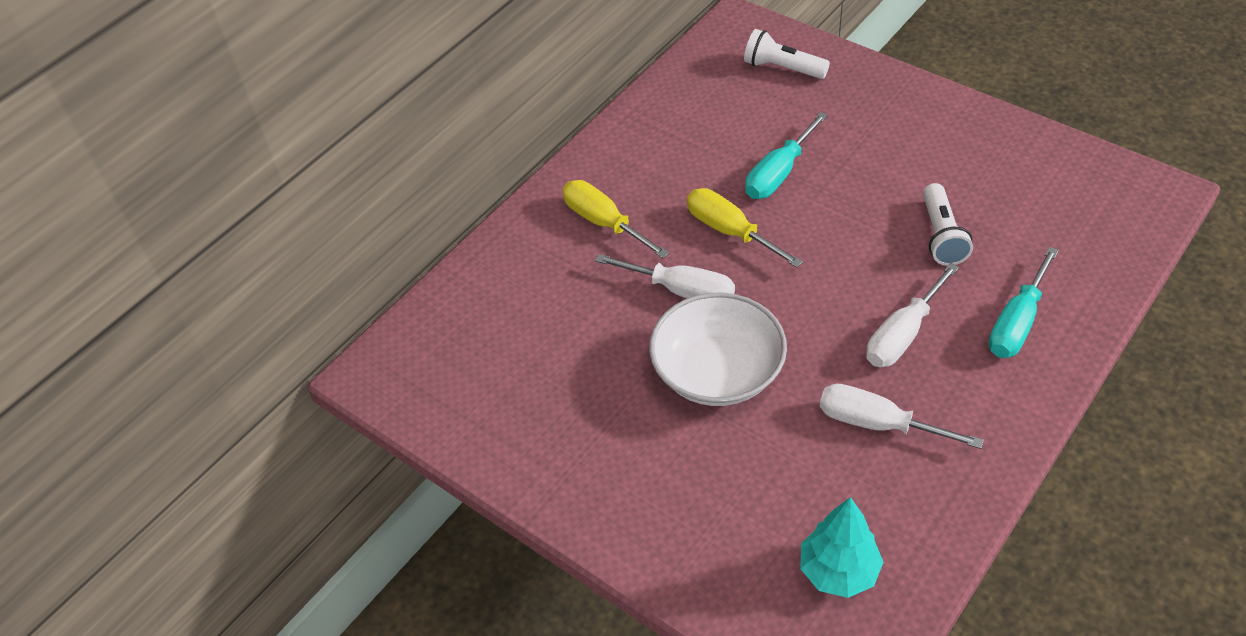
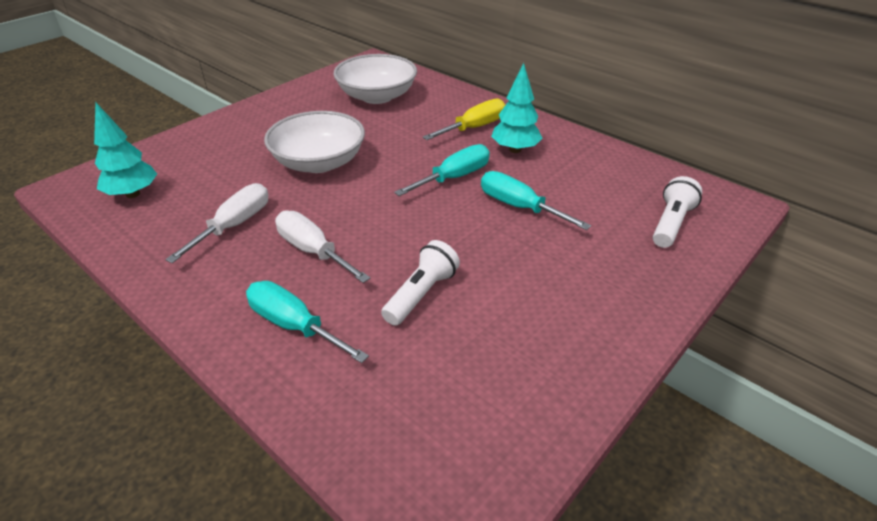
camera: 90 degrees right, 10 degrees down
white screwdriver [595,254,735,298] -> none
yellow screwdriver [687,188,803,268] -> turquoise screwdriver [394,144,490,196]
white flashlight [923,183,973,266] -> white flashlight turned 120 degrees clockwise [381,240,460,326]
none -> white bowl [333,54,417,104]
none -> turquoise tree [491,63,543,153]

